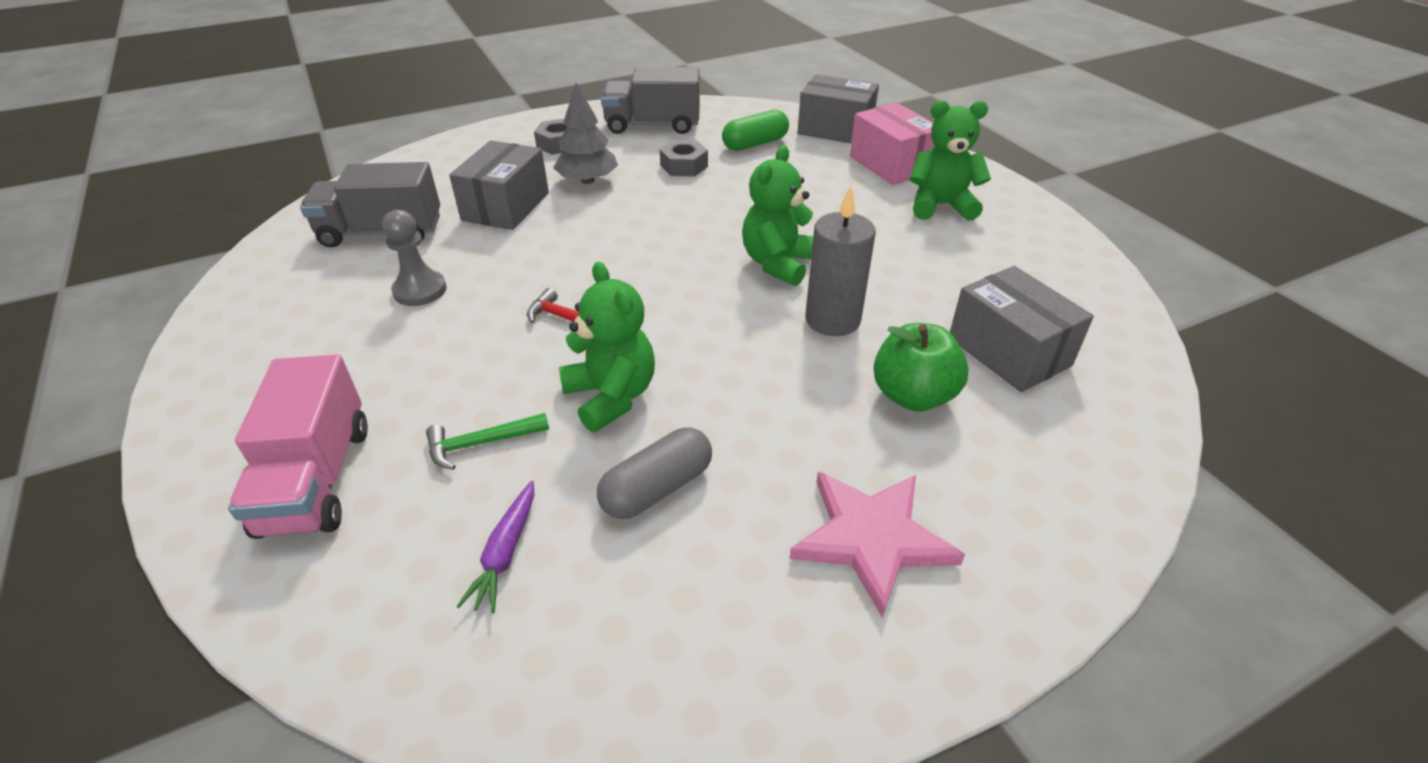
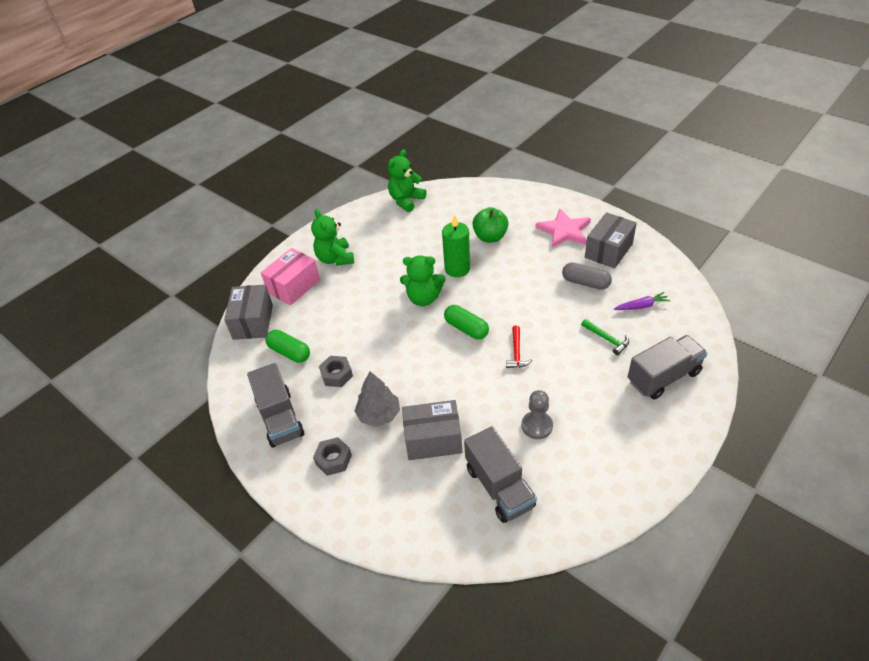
camera: 110 degrees left, 5 degrees up
pink truck [228,354,368,539] -> grey truck [628,335,708,400]
green teddy bear [559,262,655,432] -> green teddy bear moved to [388,149,427,212]
grey candle [806,186,876,336] -> green candle [442,214,470,277]
grey box [950,266,1094,392] -> grey box moved to [585,212,637,269]
none -> green capsule [444,305,489,339]

